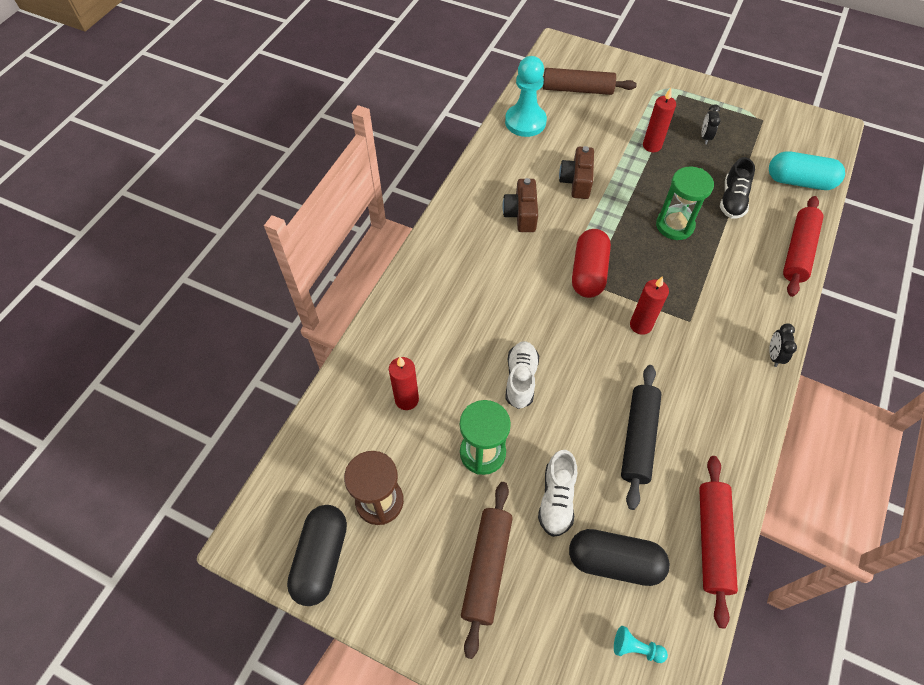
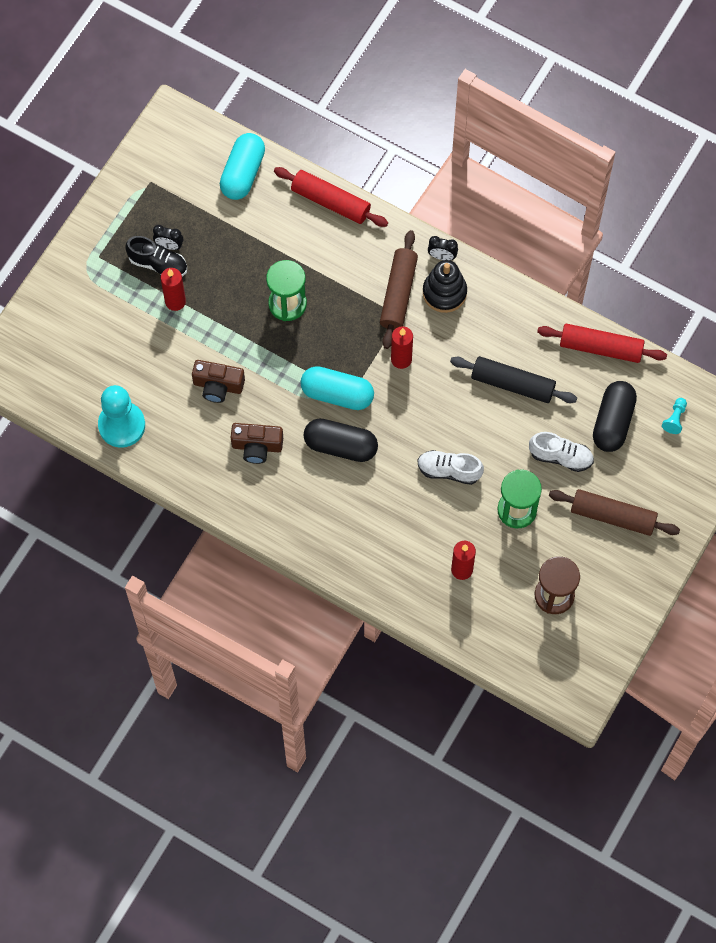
camera: 85 degrees left, 10 degrees up
black capsule [287,505,347,606] -> black capsule moved to [303,418,378,462]
brown rolling pin [543,68,637,95] -> brown rolling pin moved to [380,230,418,349]
red capsule [572,229,611,298] -> turquoise capsule [300,366,374,410]
black shoe [720,157,755,219] -> black shoe moved to [125,236,187,276]
none -> black stacking toy [423,260,467,313]

